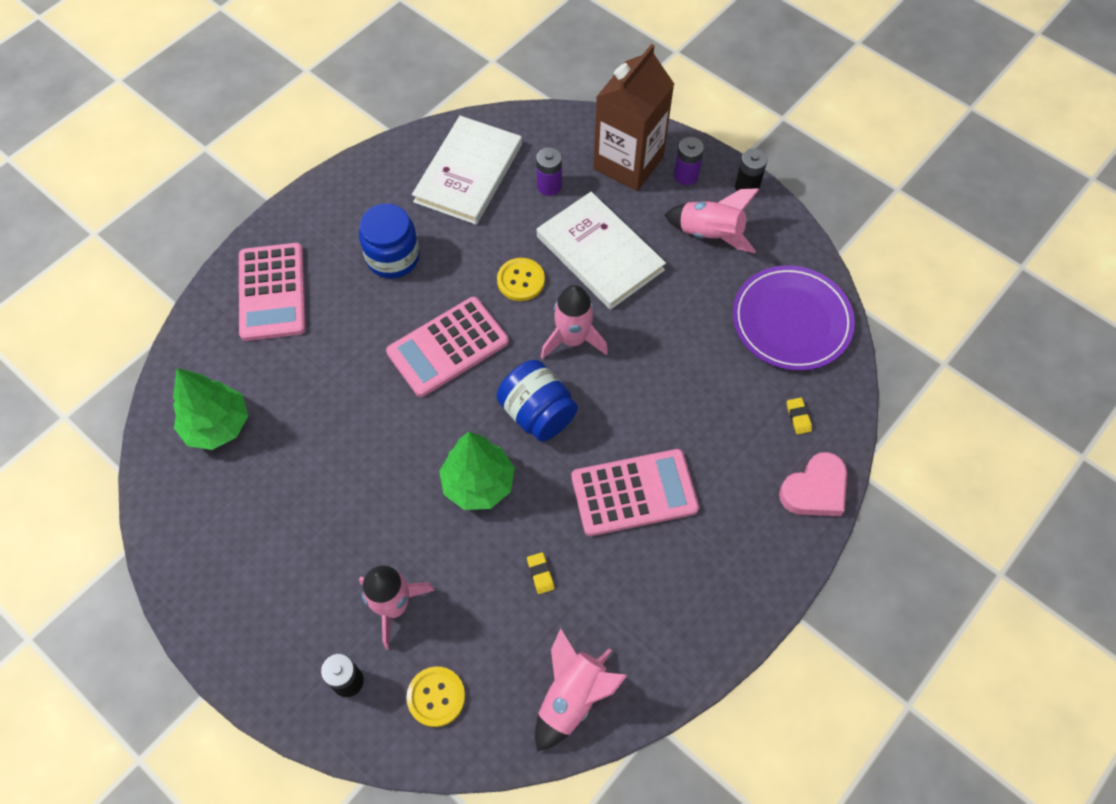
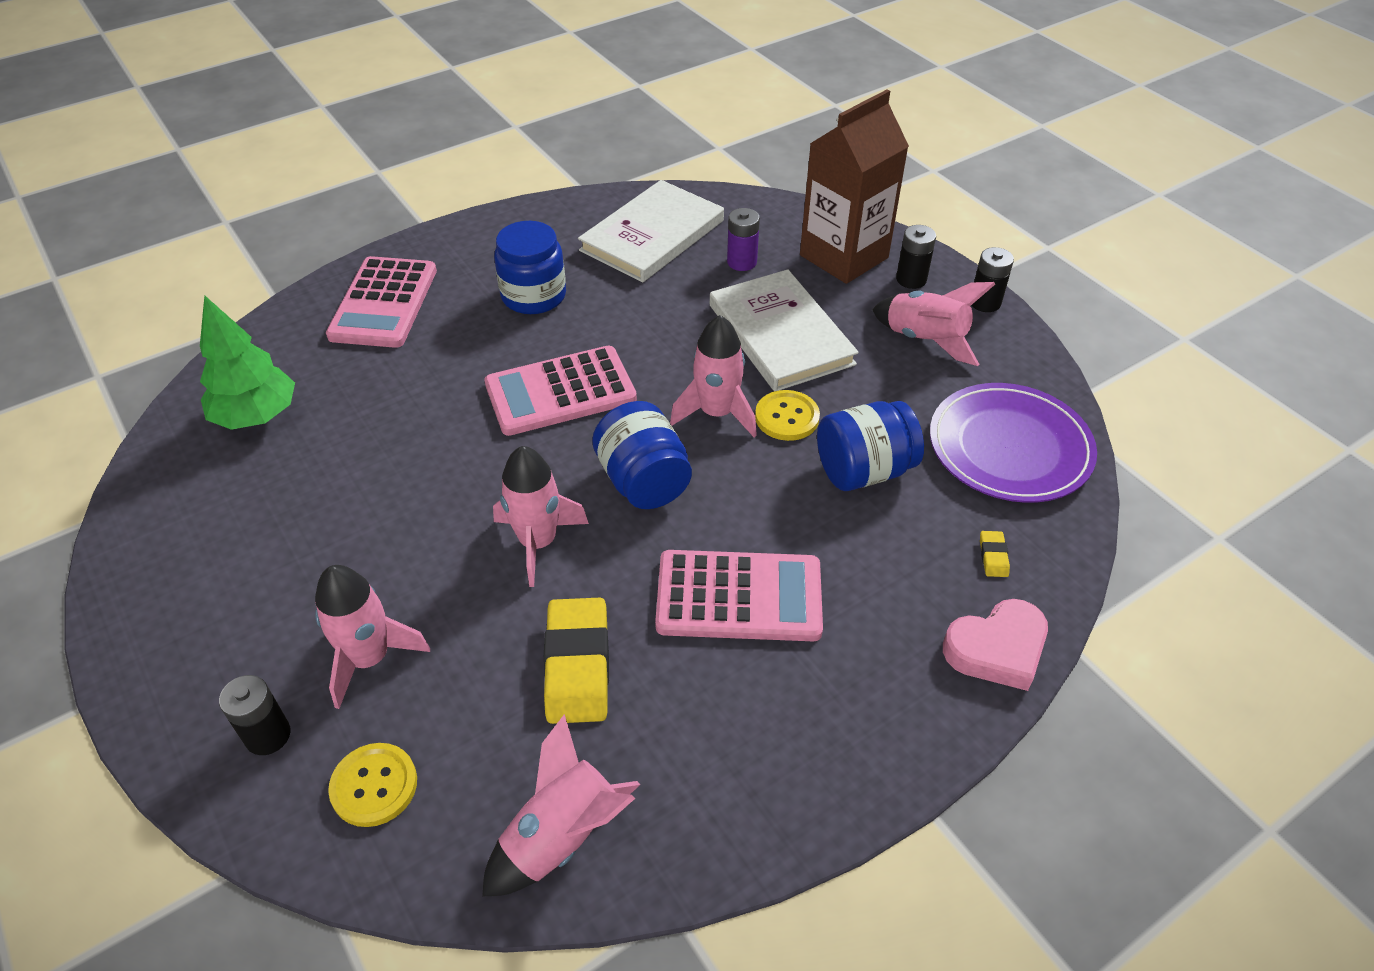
camera: 15 degrees right, 15 degrees down
green tree [439,432,515,510] -> pink rocket [493,446,589,587]
yellow button [497,258,545,301] -> yellow button moved to [755,390,820,441]
yellow eraser [527,552,555,594] -> yellow eraser [544,598,609,724], size x2.35
purple battery [674,137,704,185] -> black battery [896,225,936,289]
none -> blue jar [817,401,924,491]

